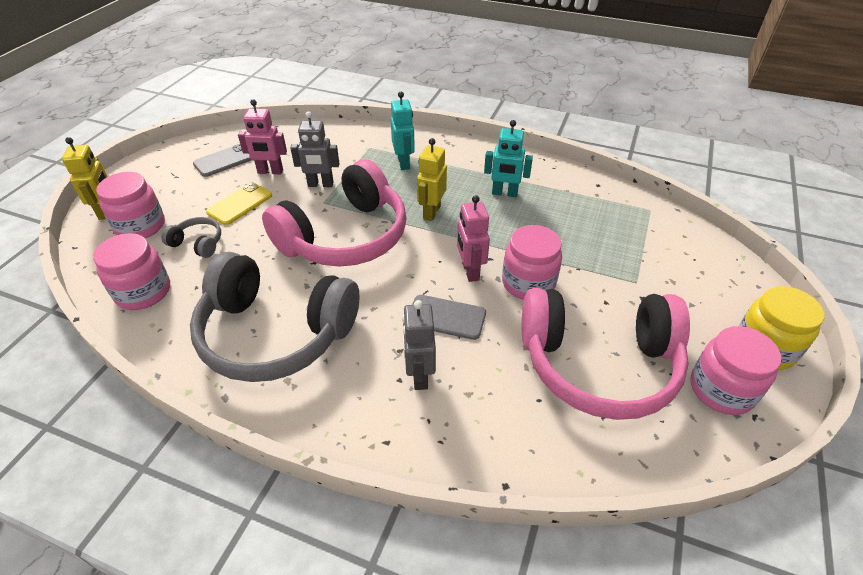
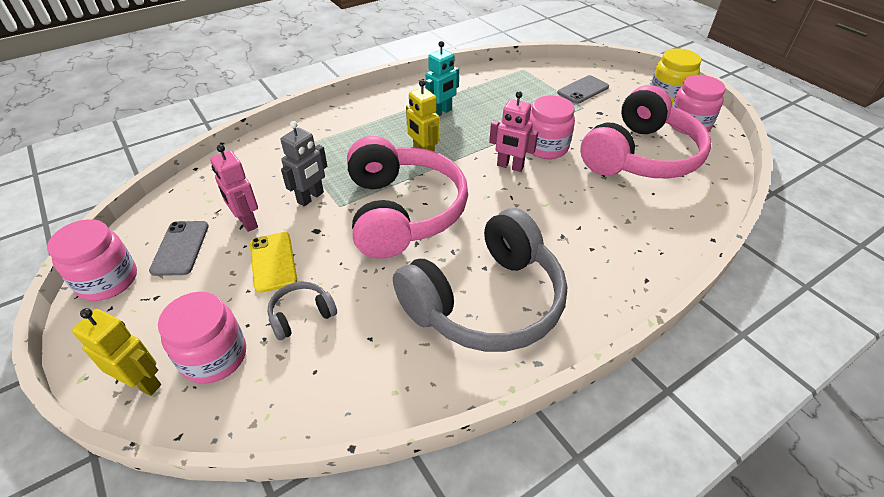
camera: 55 degrees left, 0 degrees up
pink jar [93,233,170,310] -> pink jar moved to [47,219,137,301]
pink robot [238,99,287,174] -> pink robot turned 105 degrees clockwise [210,144,258,232]
turquoise robot [391,92,415,170] -> none
grey robot [402,300,436,390] -> none
grey phone [412,295,486,340] -> grey phone moved to [557,75,609,104]

